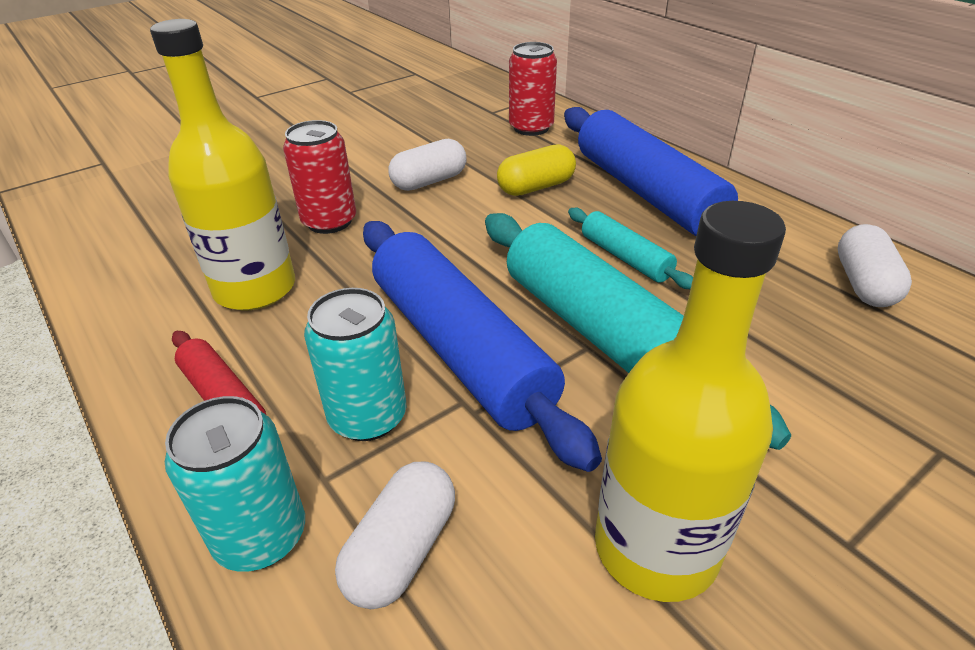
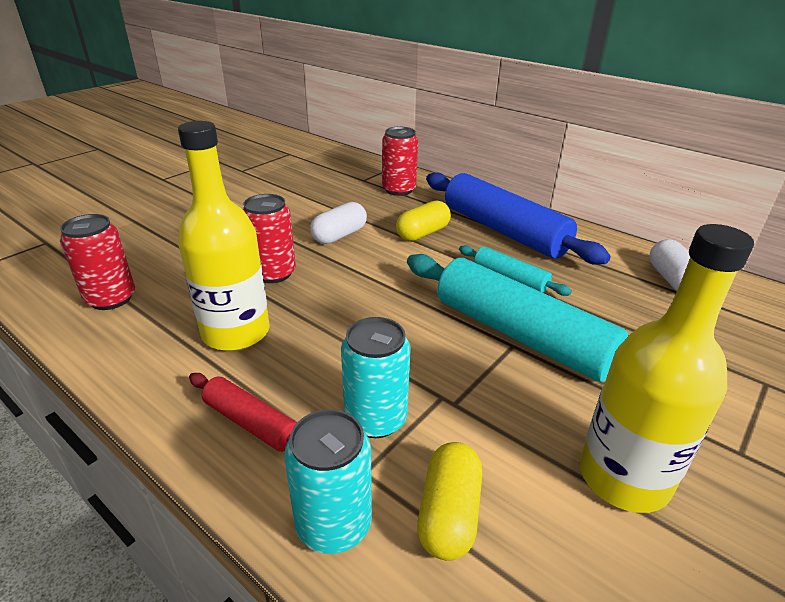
camera: 15 degrees left, 5 degrees down
white capsule [335,462,455,609] -> yellow capsule [417,442,482,561]
blue rolling pin [363,221,602,472] -> none
none -> red can [60,214,135,310]

